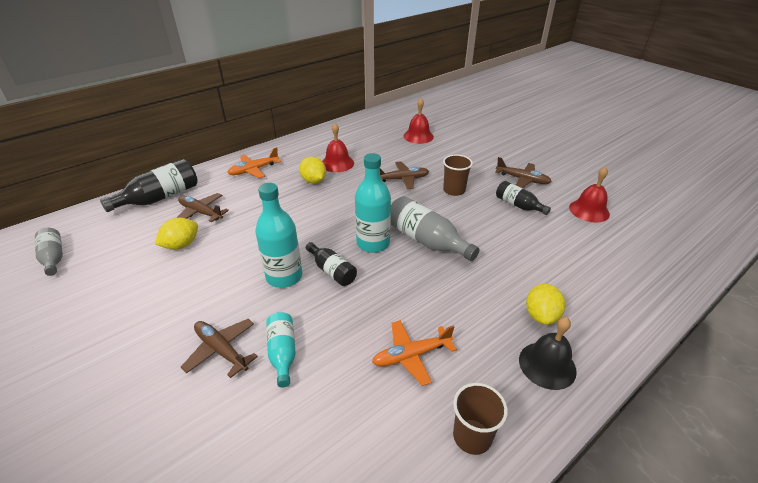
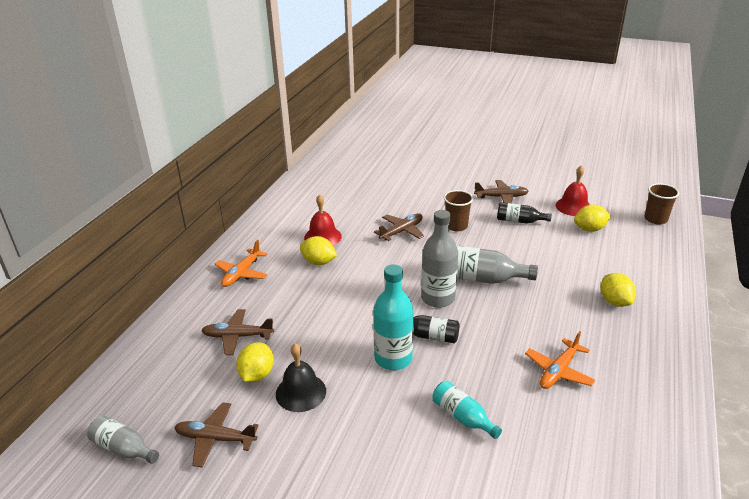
camera: 30 degrees left, 5 degrees down
black bottle [100,159,198,212] -> none
brown plane [181,319,258,378] -> brown plane moved to [174,402,259,468]
turquoise bottle [355,153,391,253] -> grey bottle [421,210,458,308]
red bell [404,98,434,144] -> none
brown cup [453,383,508,455] -> brown cup moved to [644,183,679,224]
black bell [519,317,577,390] -> black bell moved to [276,343,326,412]
none -> yellow lemon [574,204,611,232]

